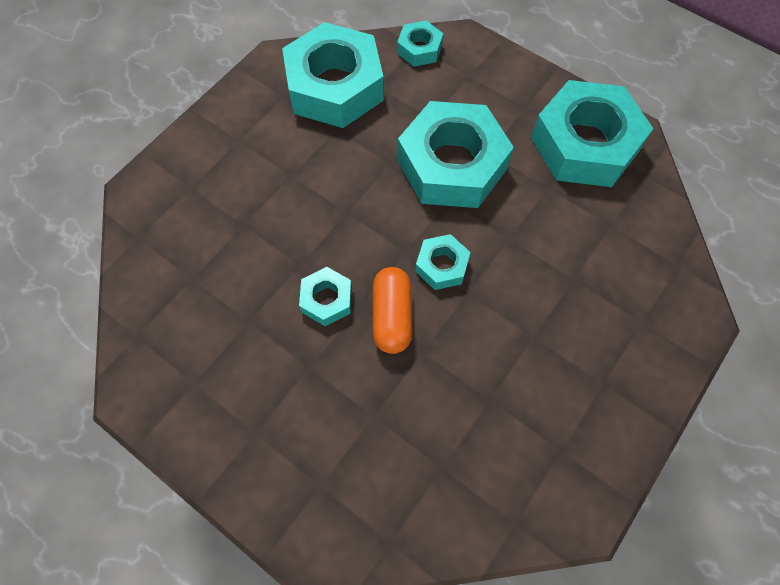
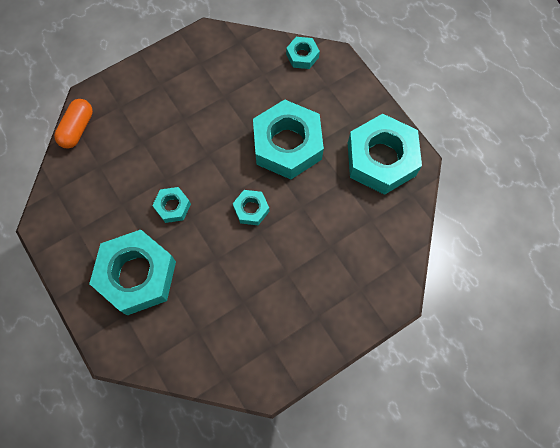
camera: 20 degrees right, 5 degrees up
turquoise nut [282,22,384,128] -> turquoise nut moved to [89,230,176,316]
orange capsule [373,267,412,354] -> orange capsule moved to [54,99,93,149]

